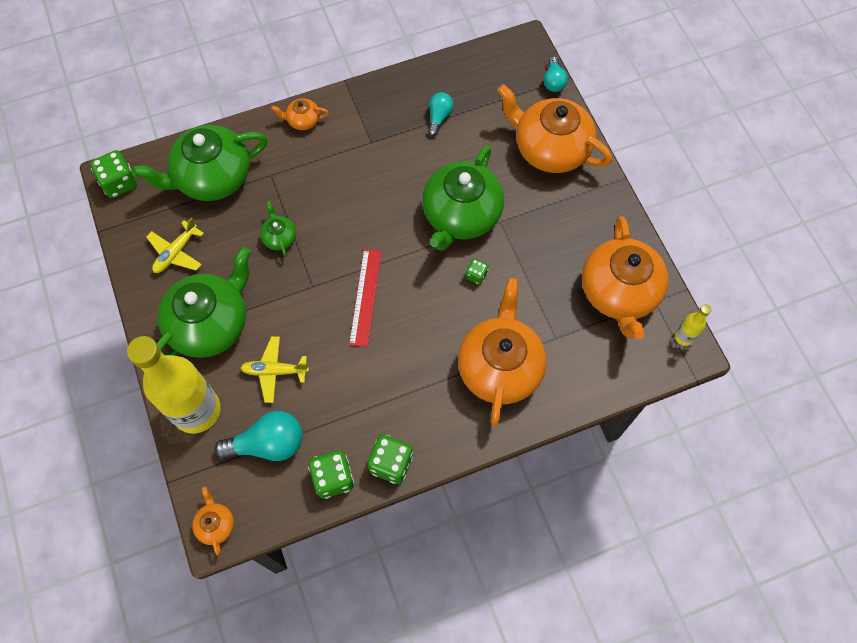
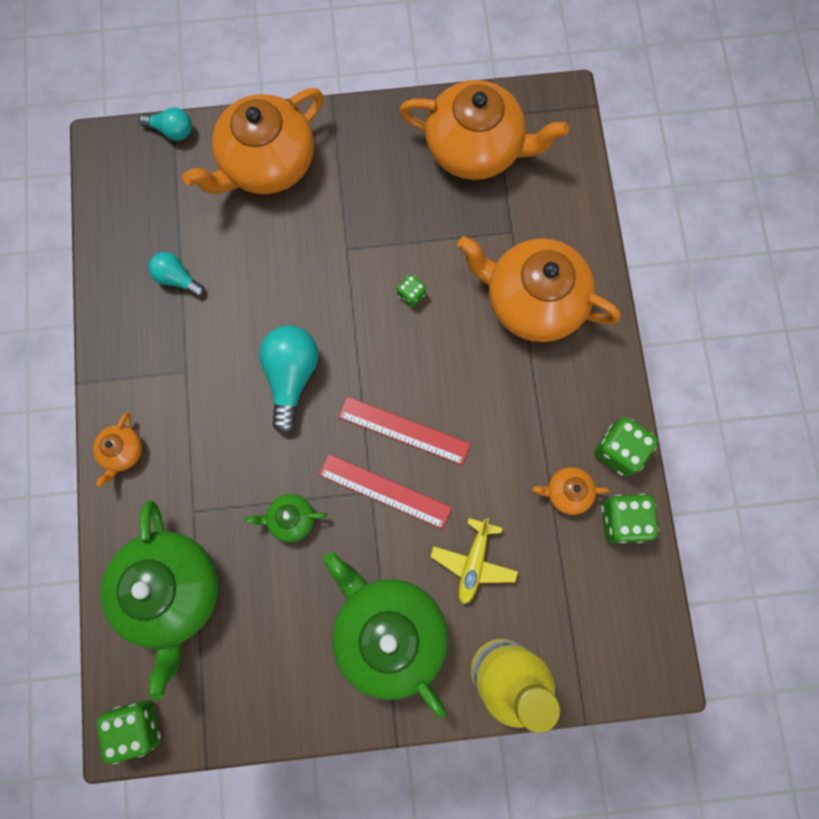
camera: 75 degrees left, 10 degrees up
yellow plane [146,217,204,273] -> none
orange teapot [192,487,234,556] -> orange teapot moved to [532,467,610,515]
turquoise light bulb [214,411,302,461] -> turquoise light bulb moved to [259,326,318,434]
green teapot [422,145,504,251] -> none
yellow bottle [675,304,712,346] -> none
none -> red ruler [319,454,452,529]

